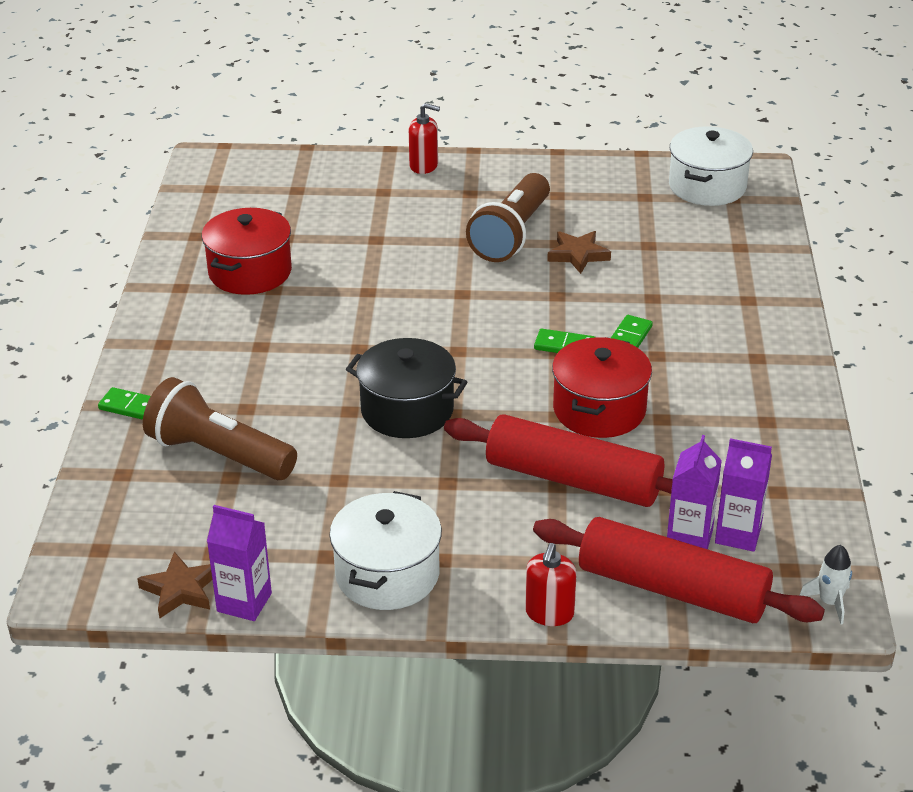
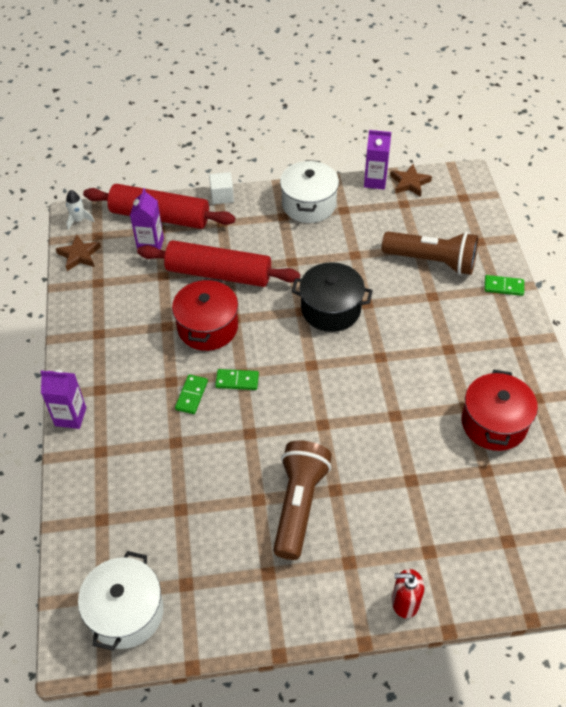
camera: 170 degrees right, 15 degrees up
red soap dispenser [525,543,577,626] -> white cube [209,172,234,204]
brown star [547,231,611,274] -> brown star moved to [56,234,101,271]
purple carton [715,438,772,552] -> purple carton moved to [40,369,86,429]

